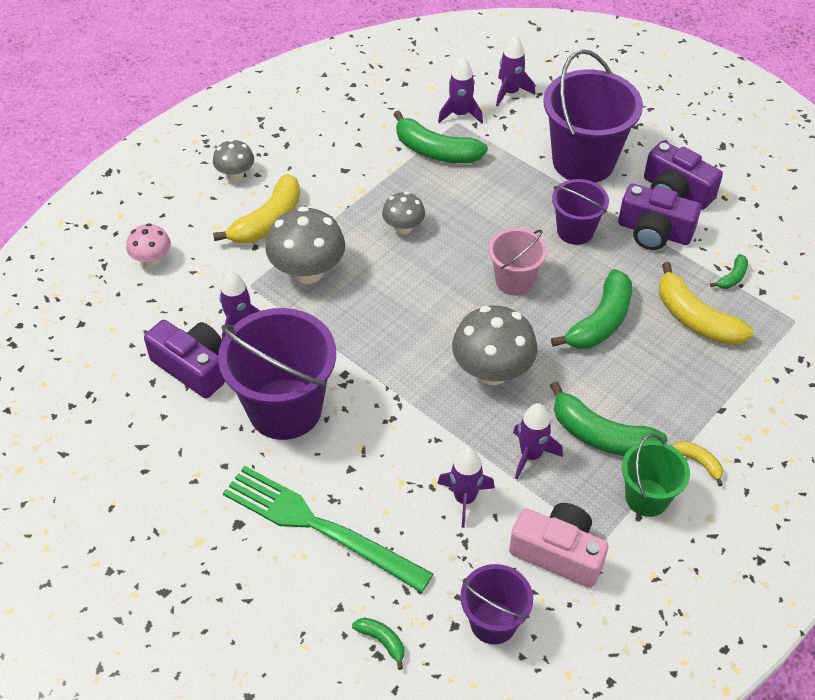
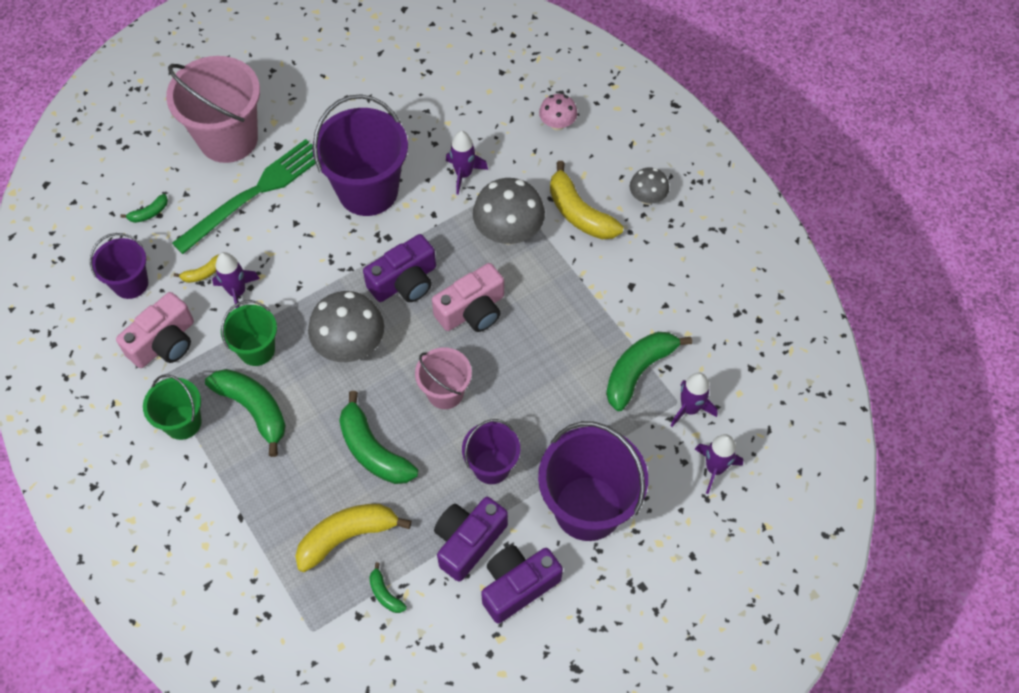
camera: 105 degrees right, 10 degrees up
purple camera [144,320,225,398] -> purple camera moved to [363,234,436,302]
grey mushroom [382,192,425,234] -> none
purple rocket [513,403,563,479] -> green bucket [221,300,277,366]
green banana [550,381,667,456] -> green banana turned 90 degrees clockwise [205,369,286,457]
yellow banana [673,441,723,486] -> yellow banana moved to [174,254,219,283]
none -> pink bucket [166,56,260,163]
none -> pink camera [432,263,504,332]

